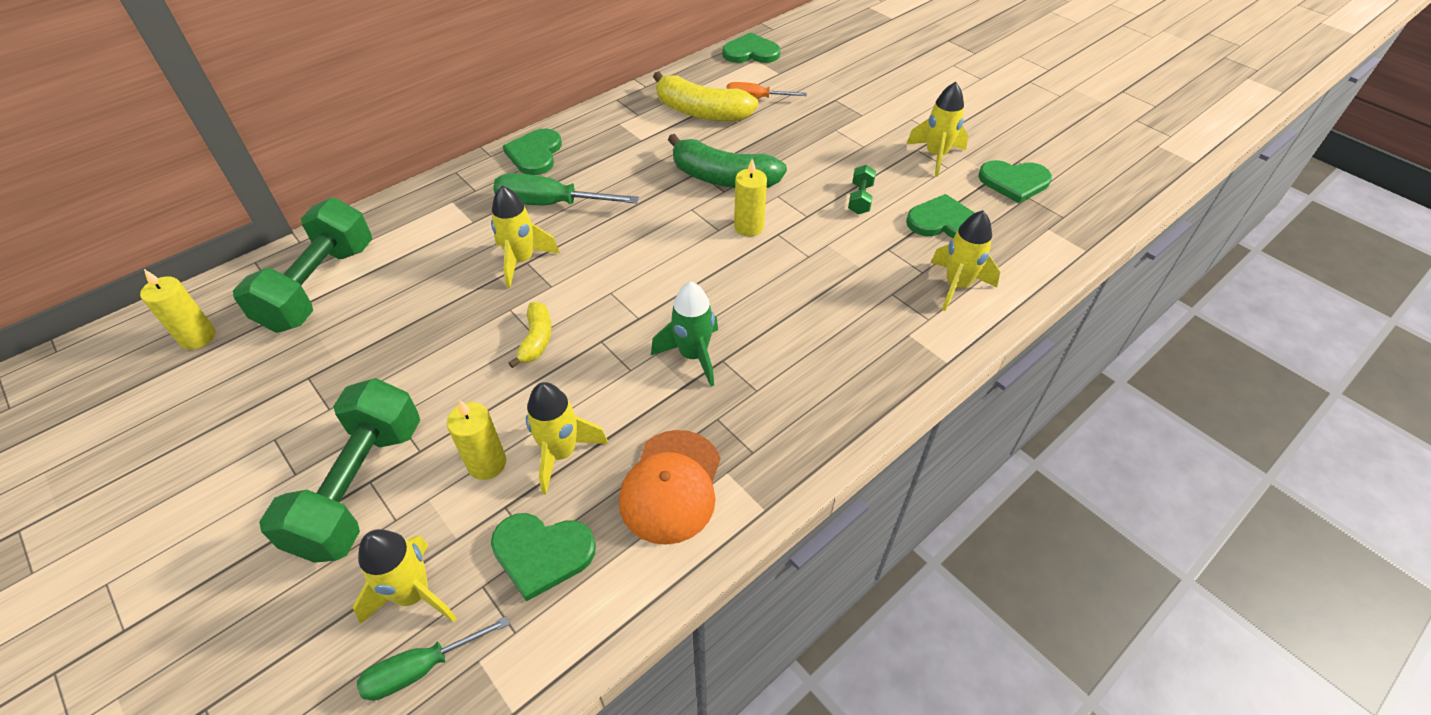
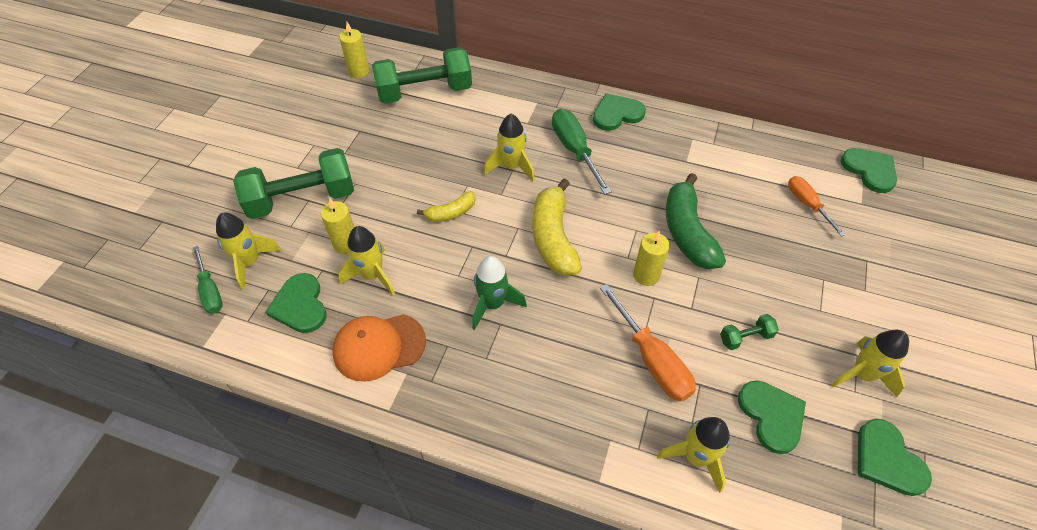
camera: 60 degrees right, 5 degrees up
green screwdriver [357,616,510,701] -> green screwdriver turned 150 degrees counterclockwise [193,246,223,314]
yellow banana [653,71,759,121] -> yellow banana moved to [532,179,582,276]
none -> orange screwdriver [600,284,696,402]

